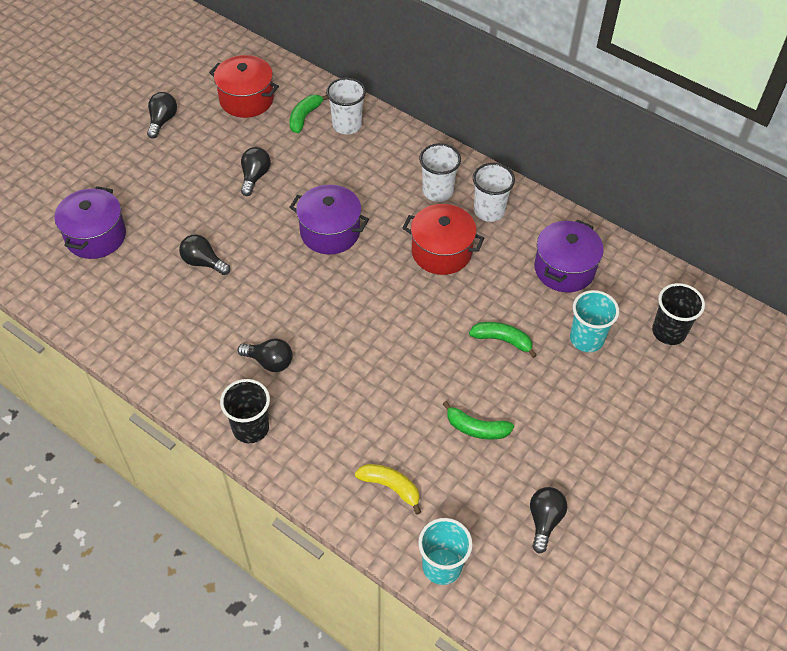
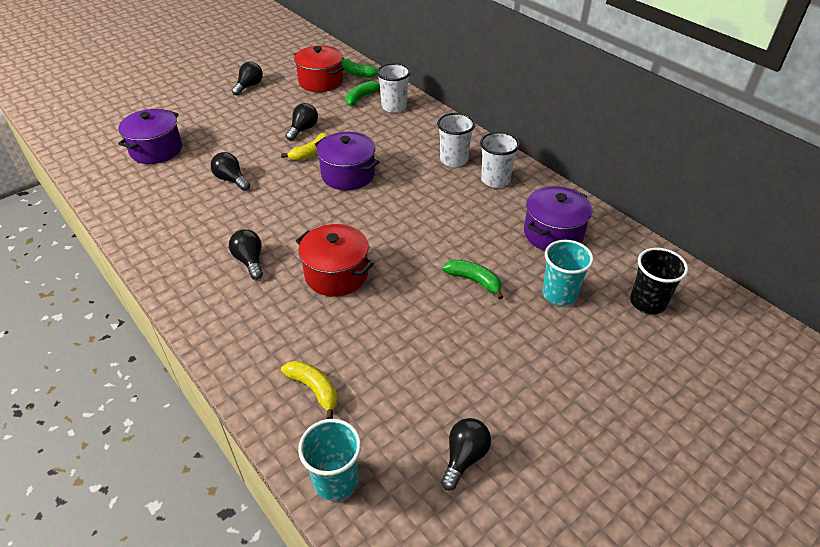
camera: 15 degrees right, 10 degrees down
black cup [220,379,270,443] -> none
black light bulb [237,338,293,372] -> black light bulb turned 150 degrees counterclockwise [229,229,263,280]
red pot [403,204,484,275] -> red pot moved to [296,224,374,297]
green banana [443,401,514,440] -> green banana moved to [342,58,377,78]
none -> yellow banana [281,133,329,161]

